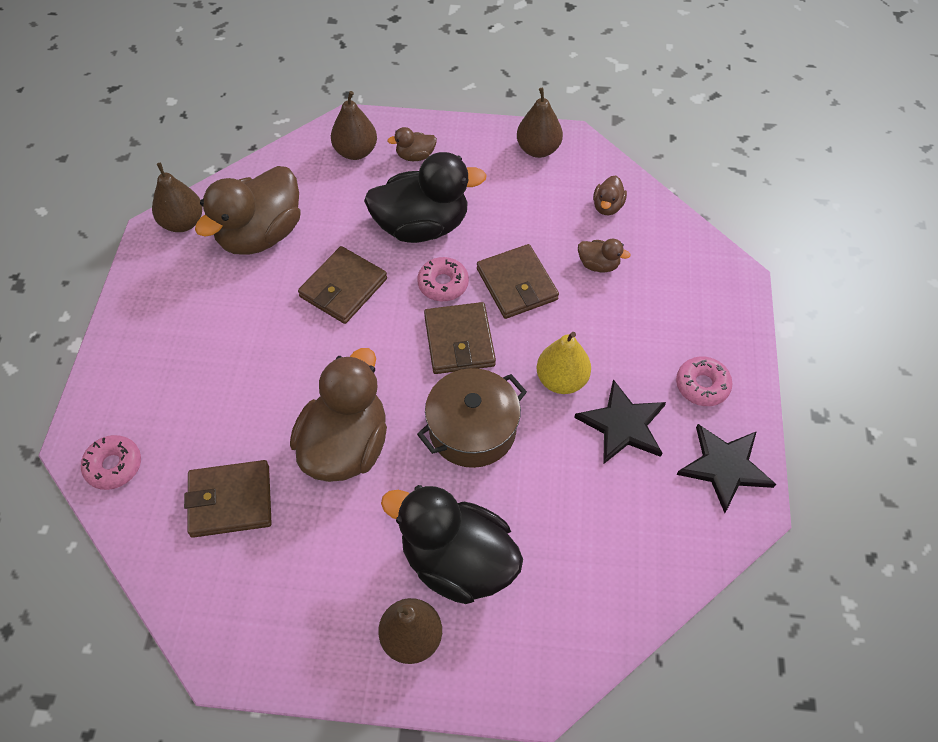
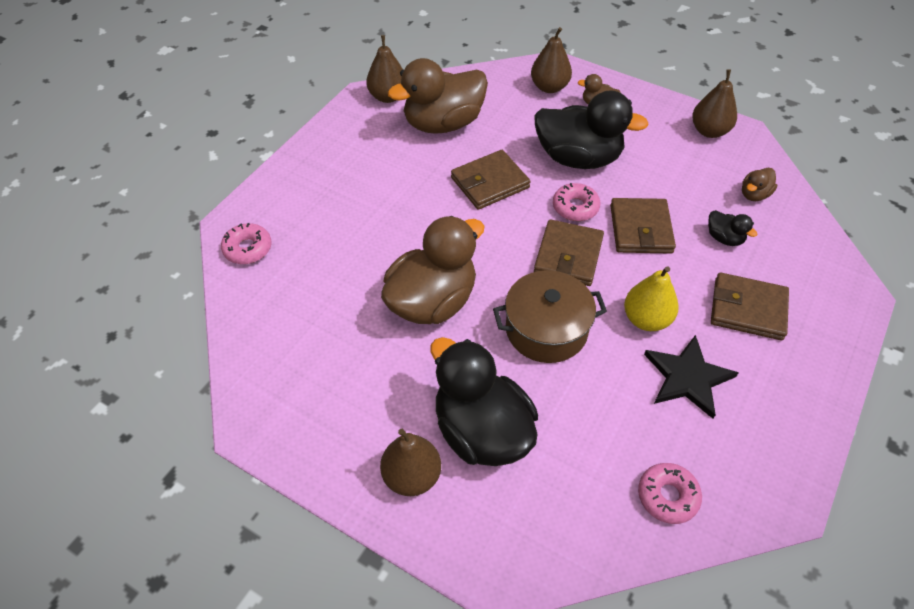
camera: 25 degrees right, 5 degrees down
brown wallet [184,460,272,538] -> brown wallet moved to [711,272,789,341]
brown duck [578,239,631,272] -> black duck [708,210,757,246]
pink donut [676,357,733,406] -> pink donut moved to [638,463,702,524]
black star [677,424,776,513] -> none

